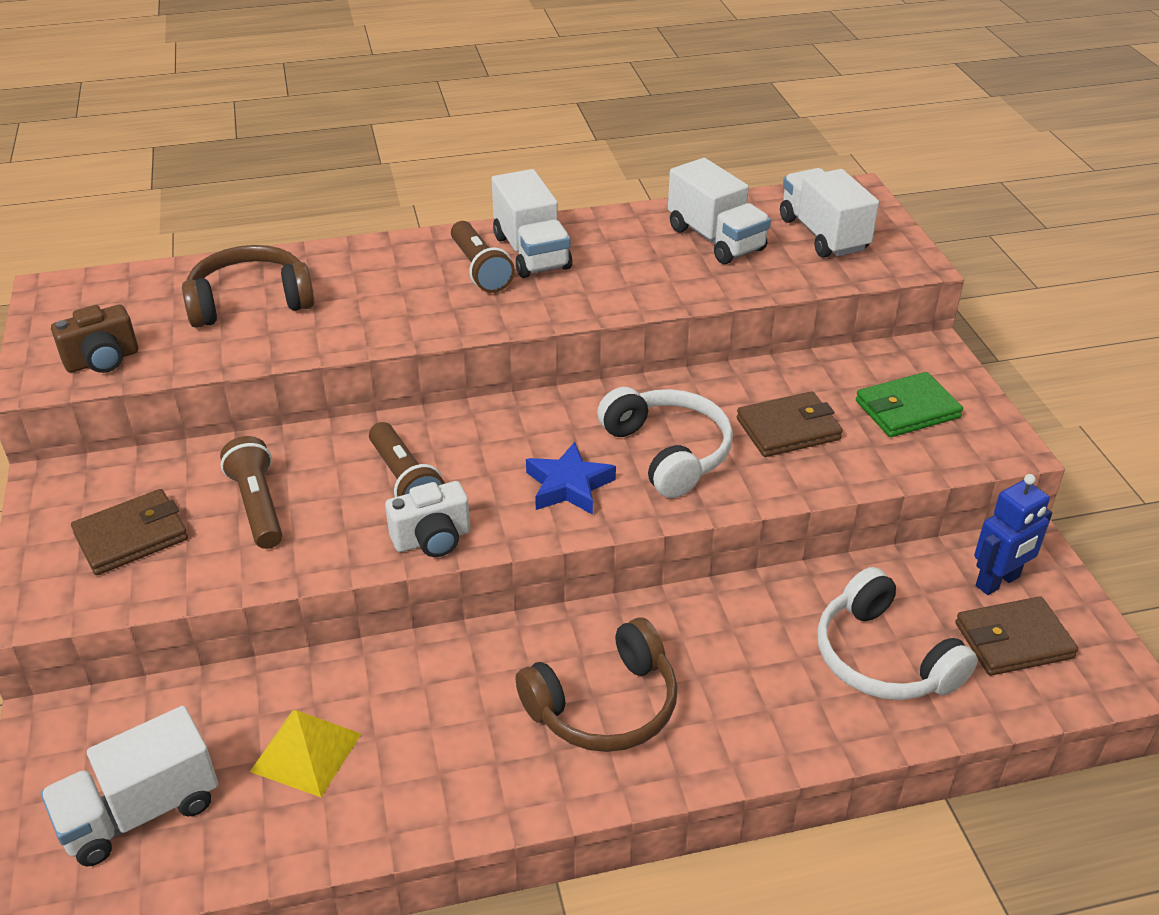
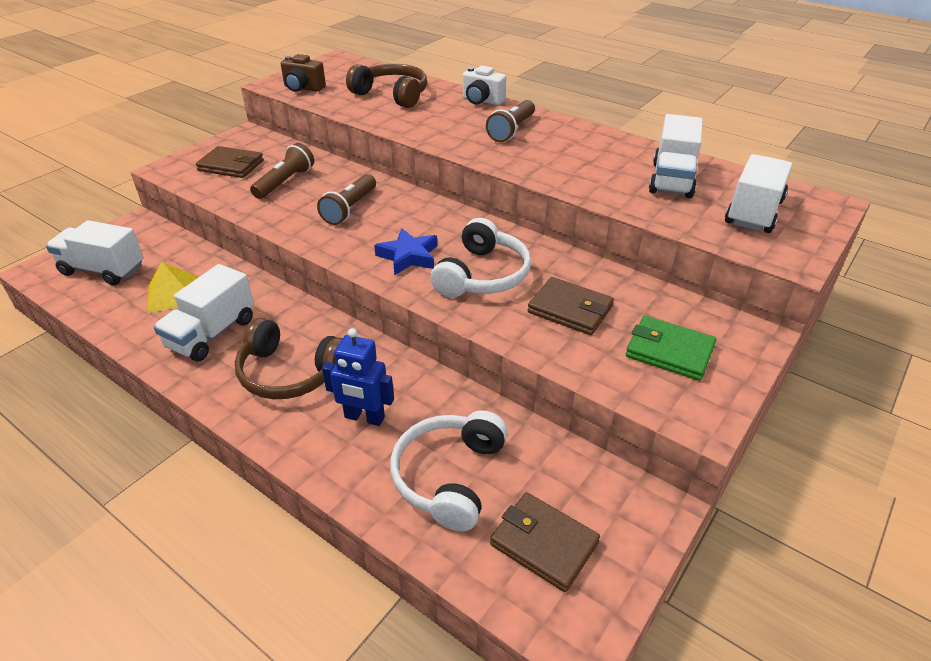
camera: 50 degrees right, 0 degrees up
white camera [385,481,470,557] -> white camera moved to [463,66,506,105]
white truck [492,169,572,278] -> white truck moved to [154,264,254,362]
blue robot [974,474,1052,595] -> blue robot moved to [322,328,394,426]

